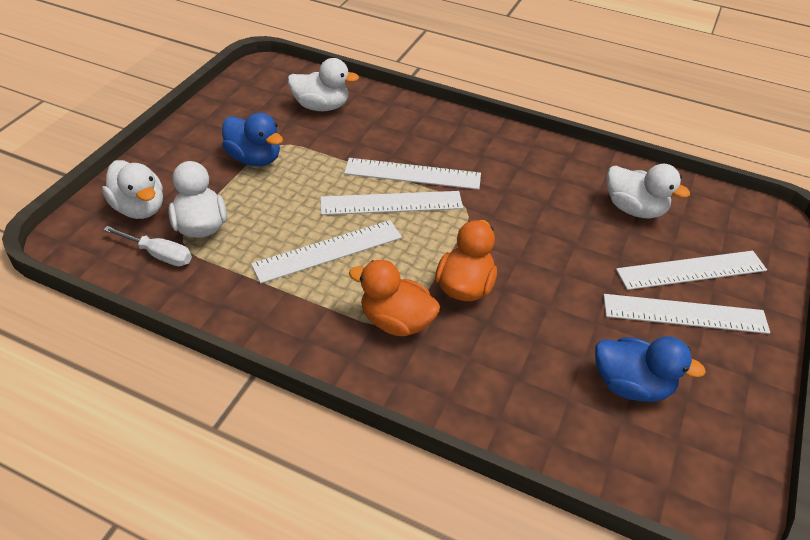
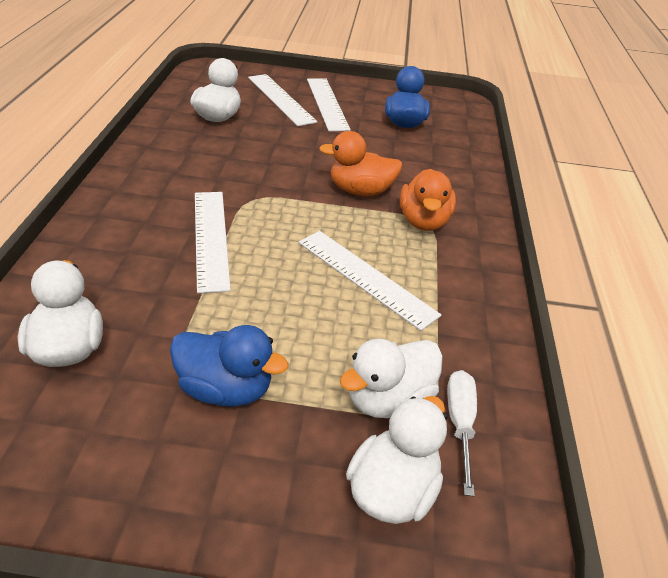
camera: 110 degrees left, 5 degrees down
blue duck [222,112,283,166] -> blue duck turned 90 degrees clockwise [170,325,289,407]
white ruler [320,191,463,215] -> none

